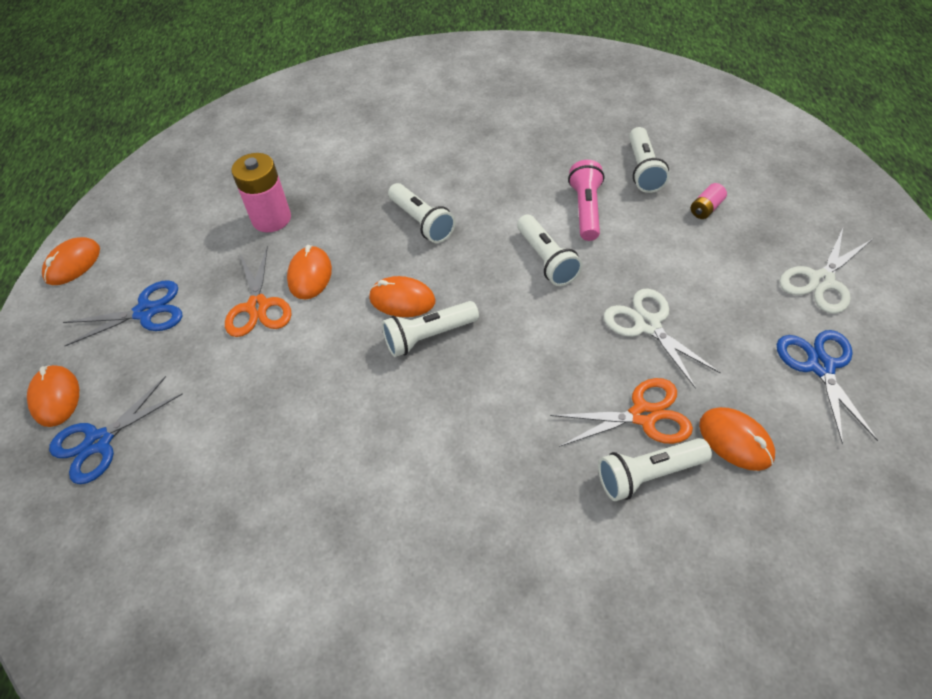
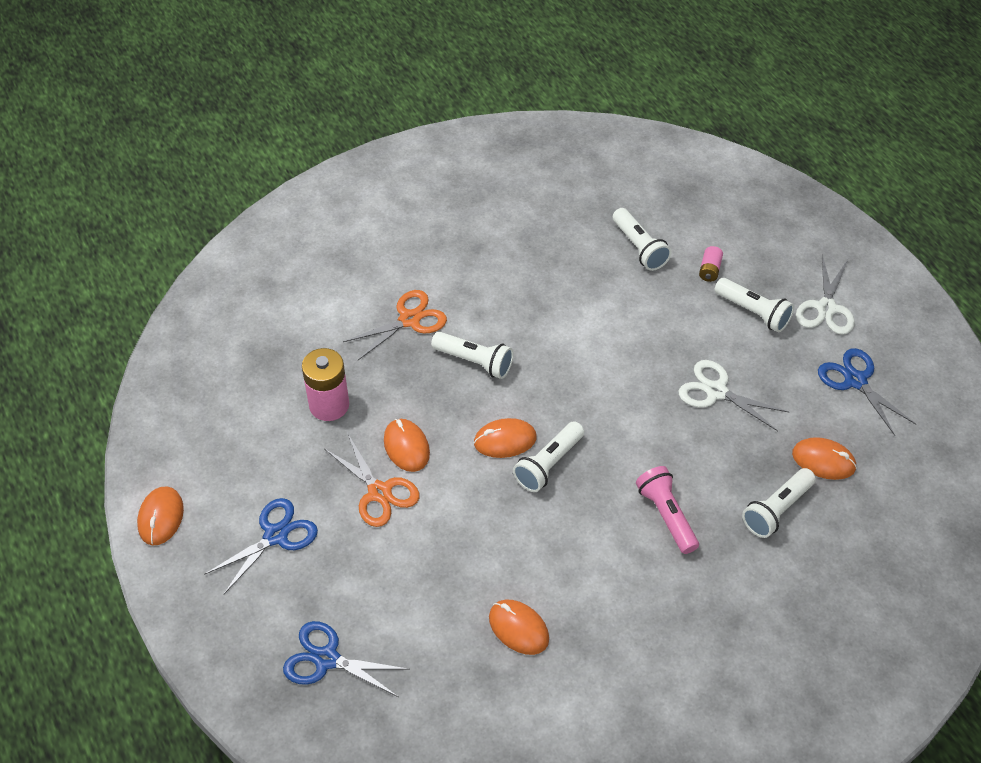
camera: 30 degrees left, 0 degrees up
orange mouse [27,365,79,427] -> orange mouse moved to [489,600,549,655]
blue scissors [49,376,183,484] -> blue scissors turned 90 degrees clockwise [283,621,410,697]
white flashlight [517,215,583,286] -> white flashlight moved to [715,278,794,332]
orange scissors [550,378,693,447] -> orange scissors moved to [343,290,447,360]
pink flashlight [568,160,604,241] -> pink flashlight moved to [636,466,699,554]

